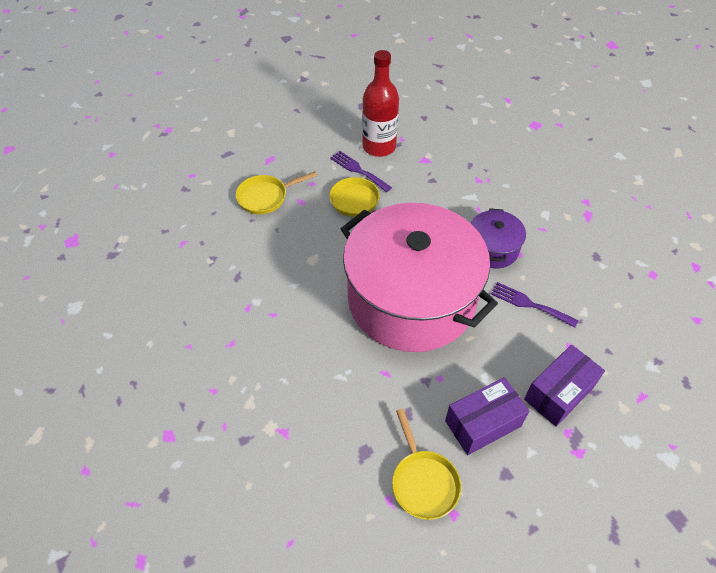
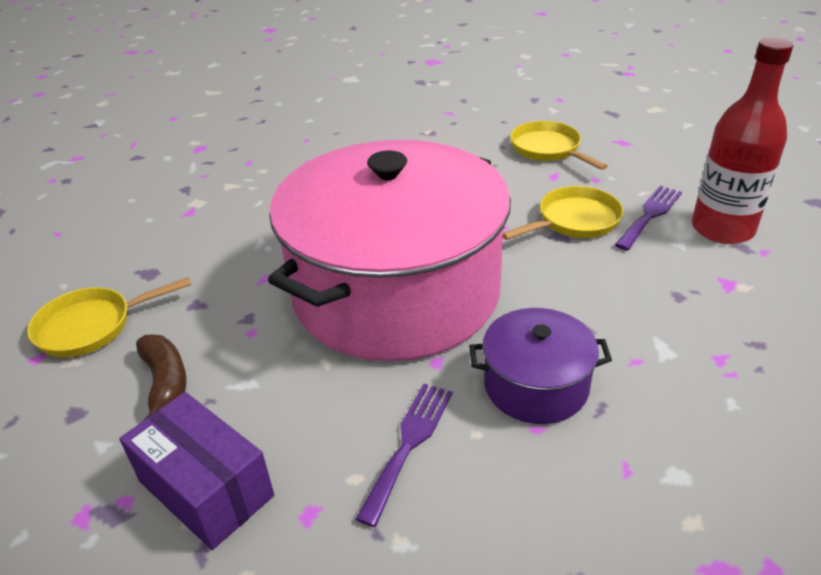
camera: 85 degrees right, 15 degrees down
purple box [445,377,529,455] -> brown banana [136,335,186,421]

